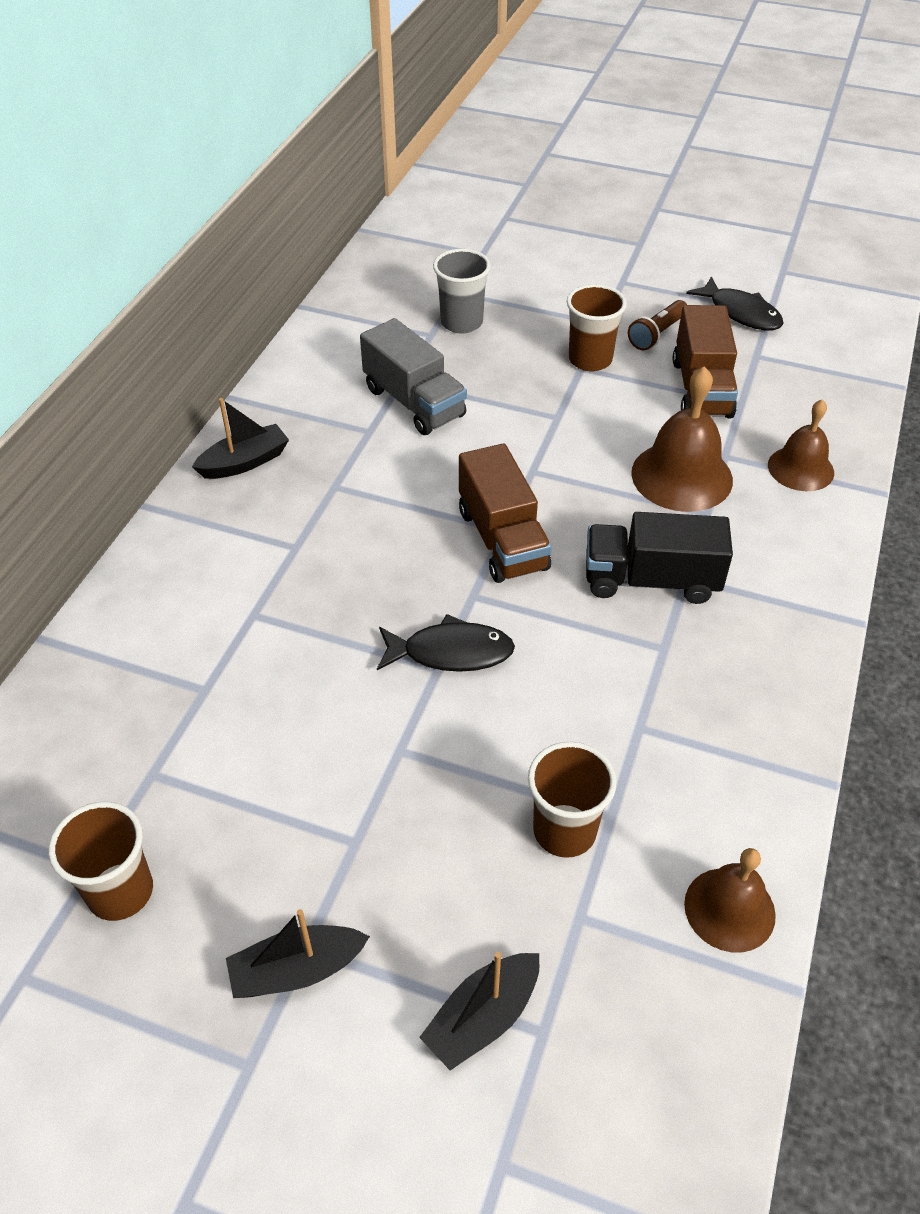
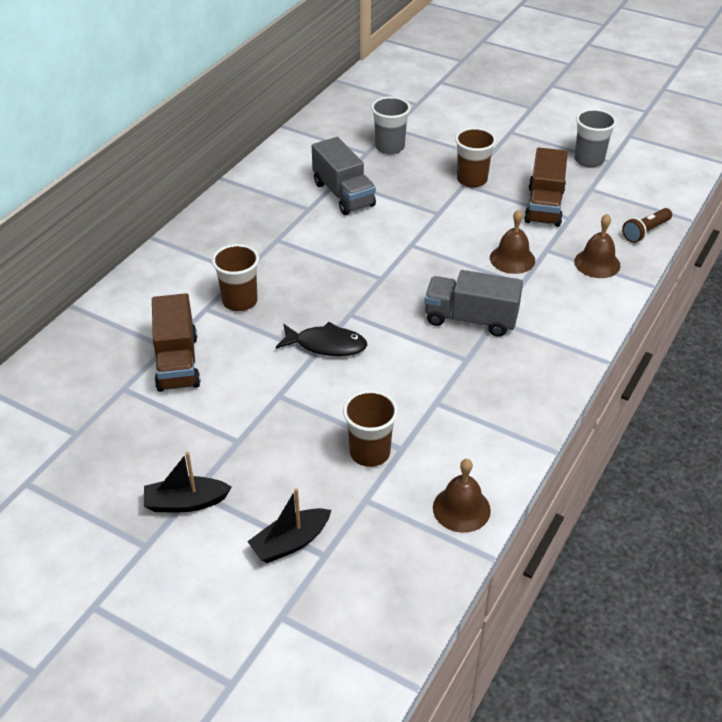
camera: 10 degrees right, 5 degrees down
brown cup [49,802,153,921] -> brown cup moved to [212,244,259,311]
black boat [192,398,289,479] -> none
brown truck [459,443,552,583] -> brown truck moved to [152,293,200,392]
black truck [586,512,733,604] -> grey truck [425,270,523,337]
brown flashlight [628,300,687,350] -> brown flashlight moved to [622,208,672,243]
brown bell [631,366,733,512] -> brown bell [490,210,535,274], size x0.65
black fish [686,276,784,330] -> grey cup [574,109,617,168]

